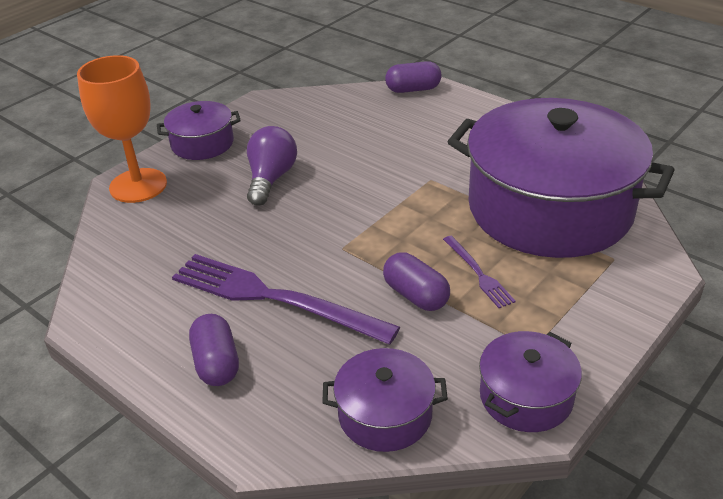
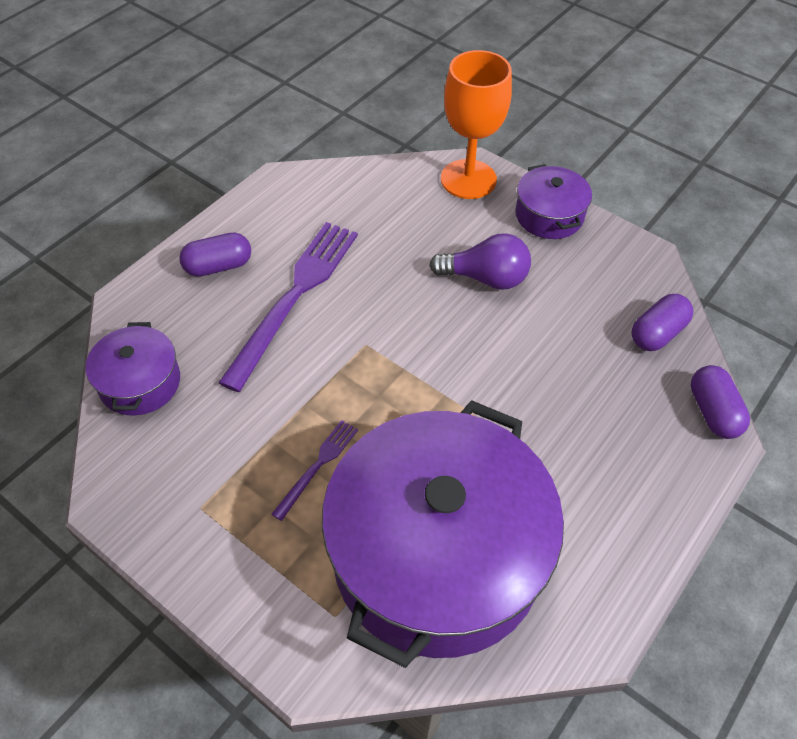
camera: 85 degrees right, 15 degrees up
purple capsule [383,252,450,311] -> purple capsule moved to [631,294,694,351]
purple fork [443,236,516,308] -> purple fork turned 150 degrees clockwise [271,420,358,521]
purple pot [479,331,582,432] -> none

